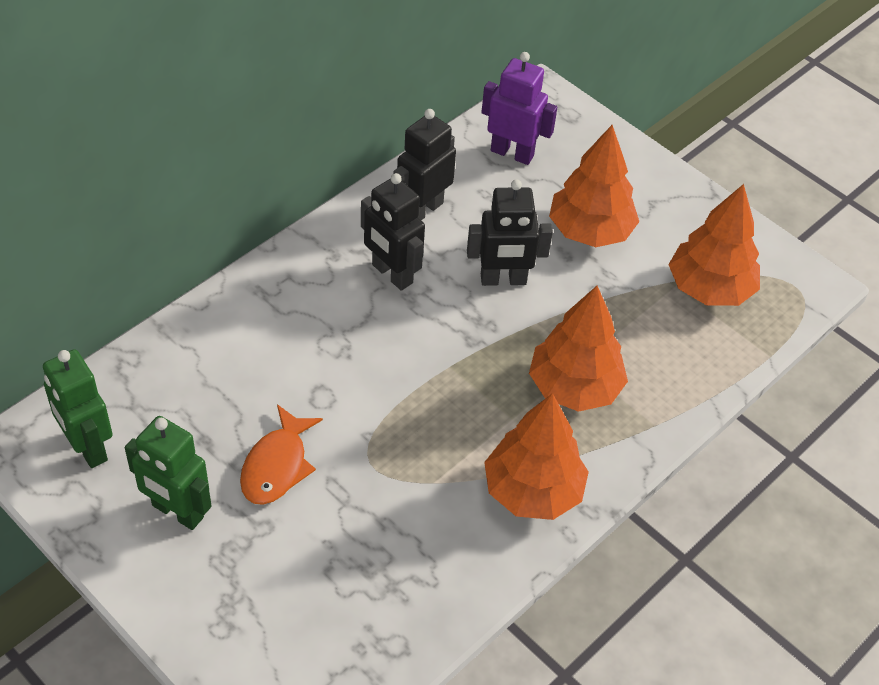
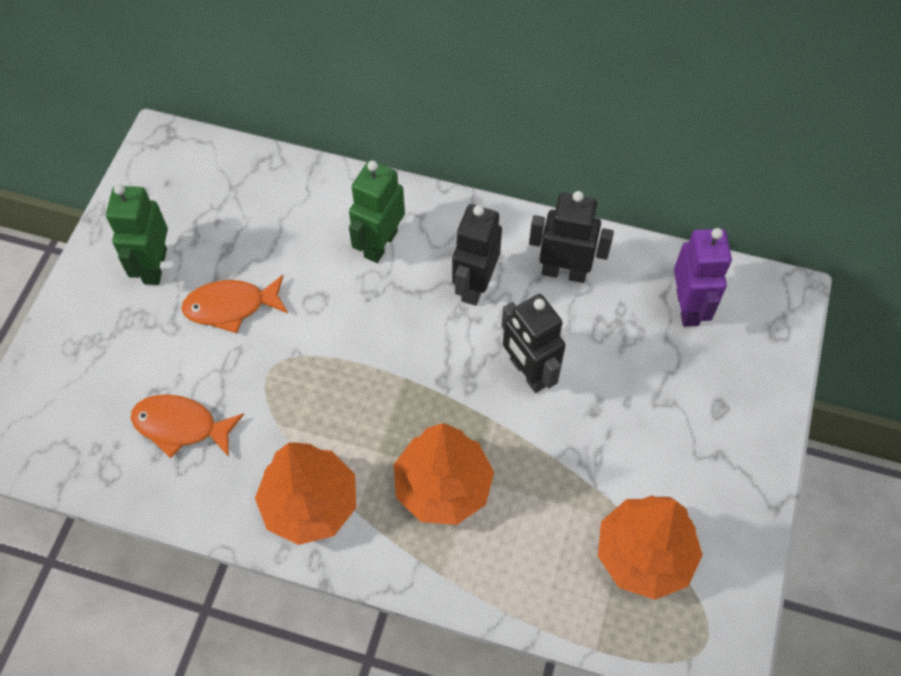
camera: 65 degrees right, 10 degrees up
green robot [43,349,113,468] -> green robot moved to [349,160,405,263]
orange tree [549,125,639,247] -> none
none -> orange fish [131,394,244,458]

